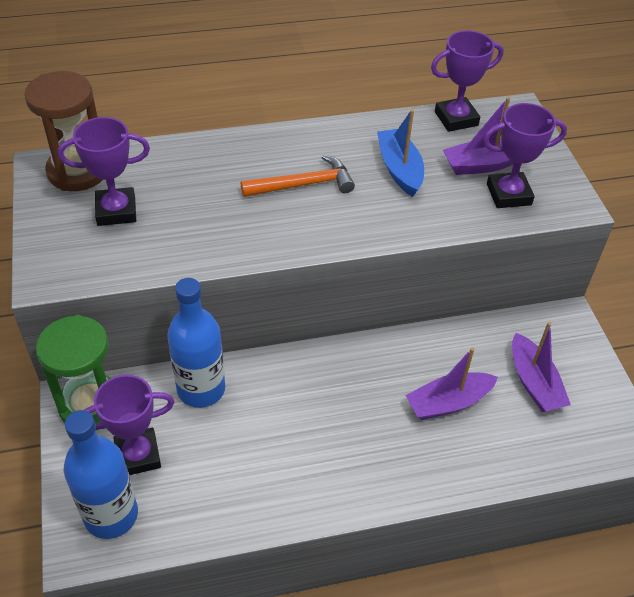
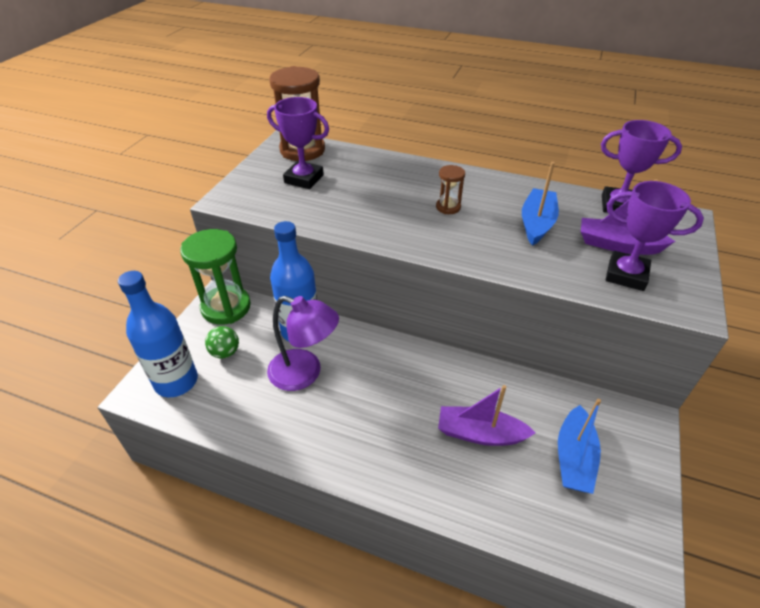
camera: 35 degrees right, 5 degrees down
purple trophy [84,375,175,475] -> green ball [205,326,239,359]
orange hammer [241,155,355,197] -> brown hourglass [436,165,465,214]
purple boat [512,322,571,412] -> blue boat [558,399,601,494]
none -> purple lamp [267,296,339,391]

